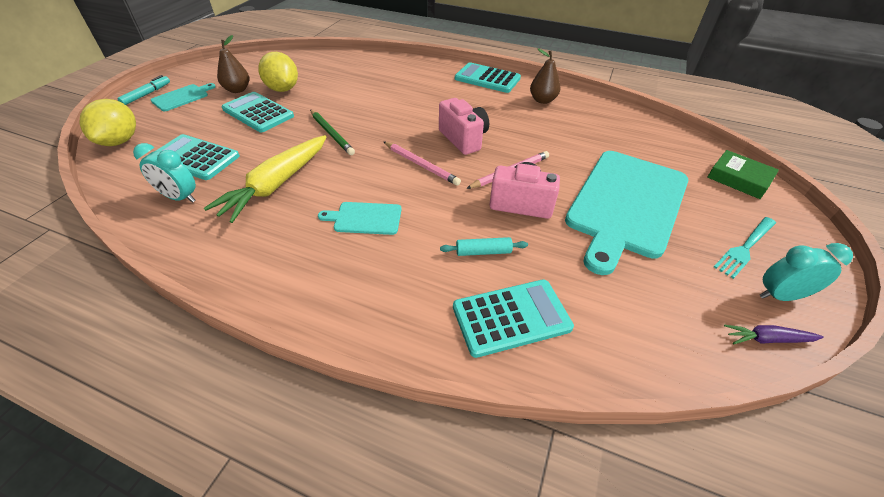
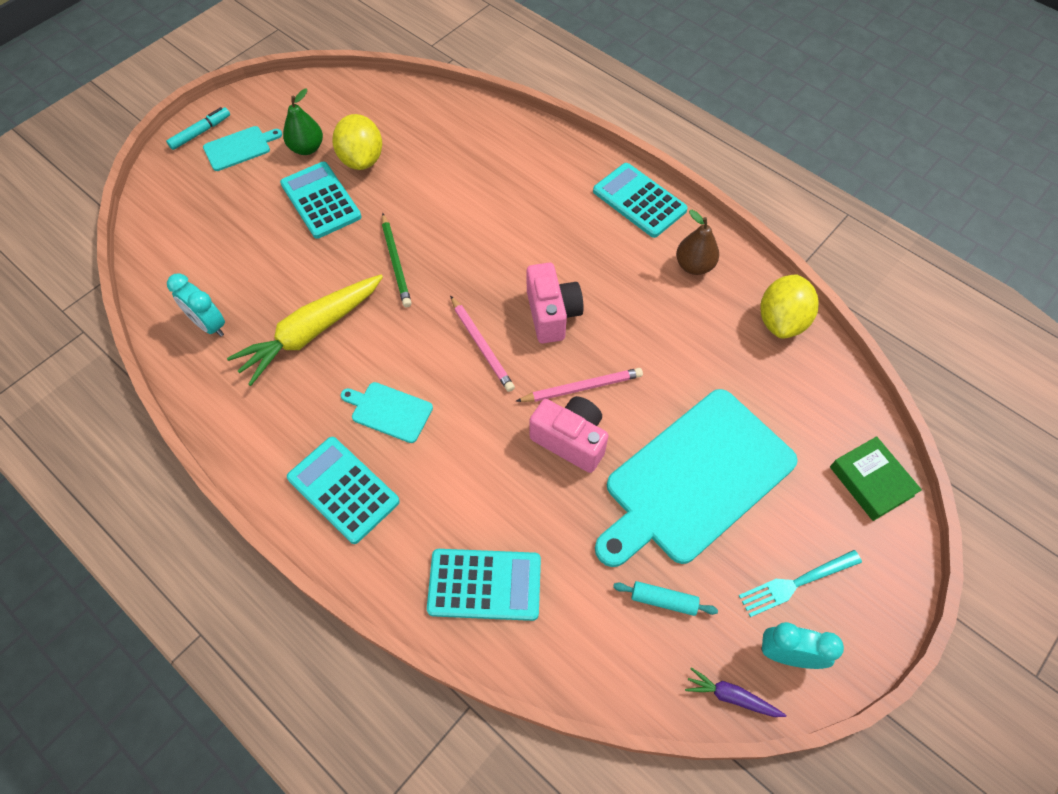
camera: 20 degrees right, 15 degrees up
yellow lemon [80,99,136,146] -> yellow lemon moved to [761,274,819,339]
turquoise calculator [156,134,240,180] -> turquoise calculator moved to [287,437,400,544]
brown pear [217,35,249,93] -> green pear [283,89,323,155]
turquoise rolling pin [440,237,528,256] -> turquoise rolling pin moved to [613,581,718,616]

